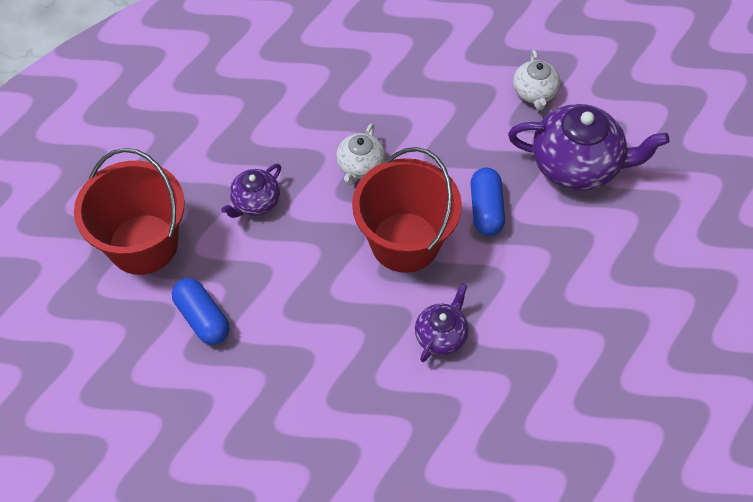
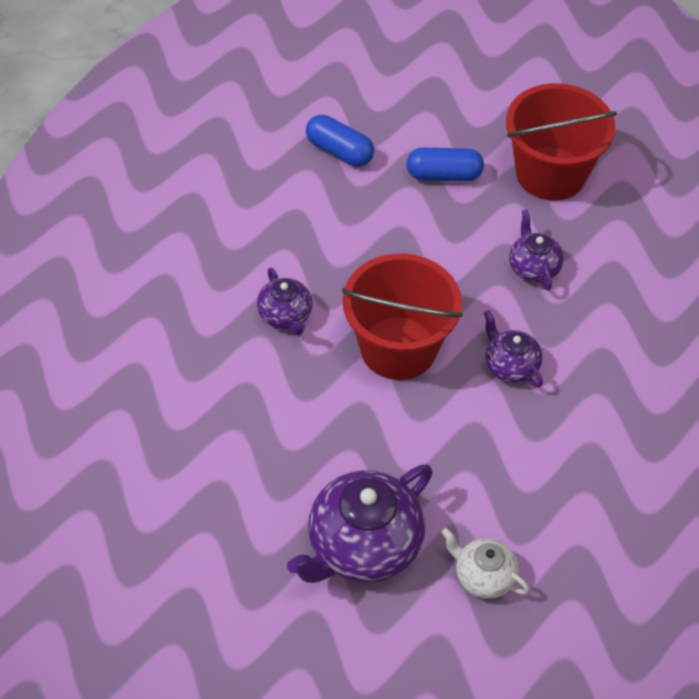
camera: 125 degrees right, 5 degrees down
white teapot [336,123,385,186] -> purple teapot [484,310,543,388]
blue capsule [471,168,505,236] -> blue capsule moved to [306,115,374,167]

